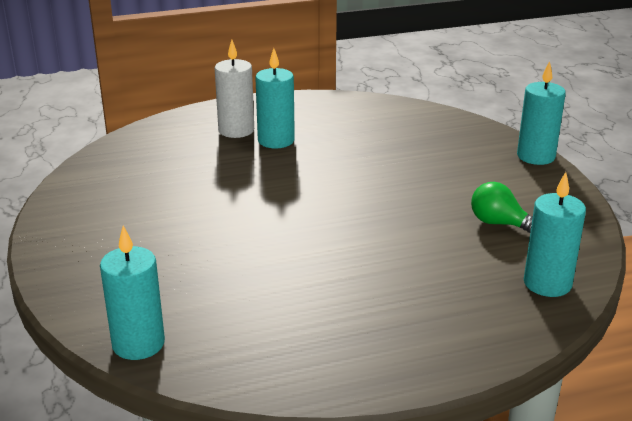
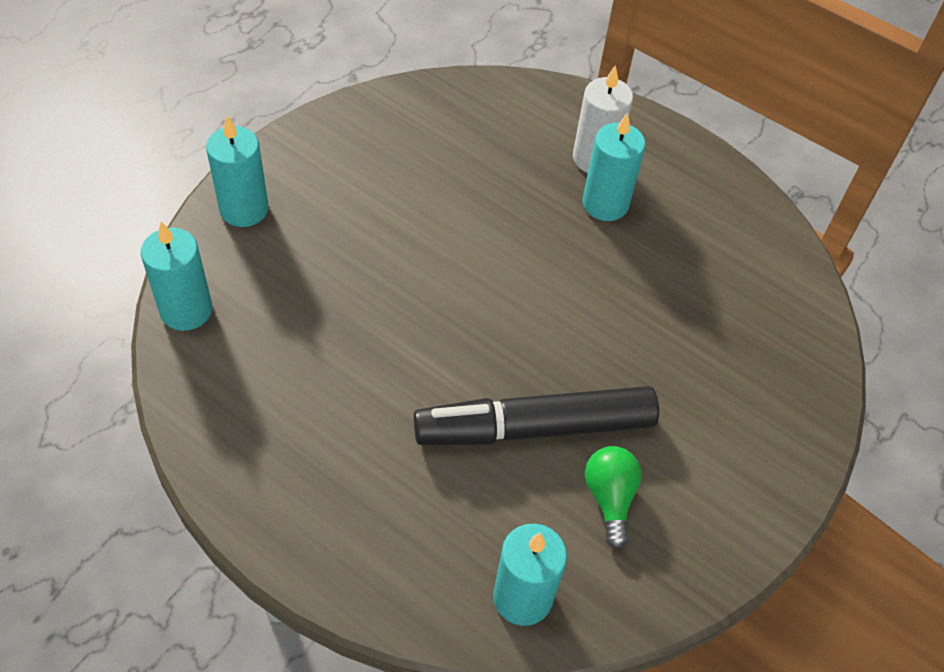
camera: 50 degrees right, 25 degrees up
turquoise candle [517,61,566,165] -> turquoise candle moved to [206,116,268,227]
none -> black marker [414,386,659,445]

